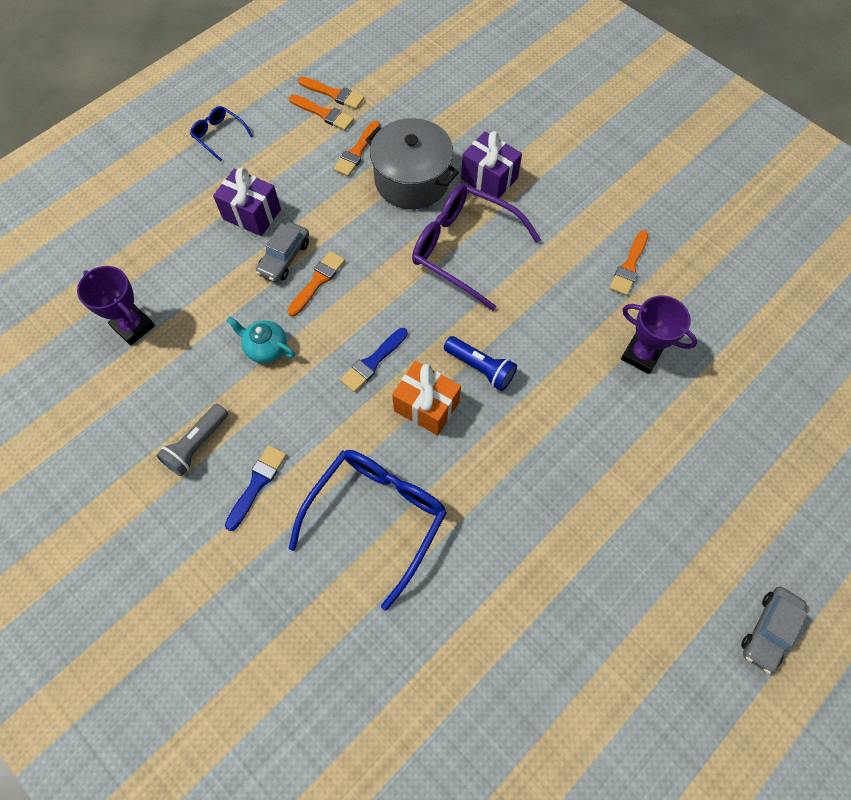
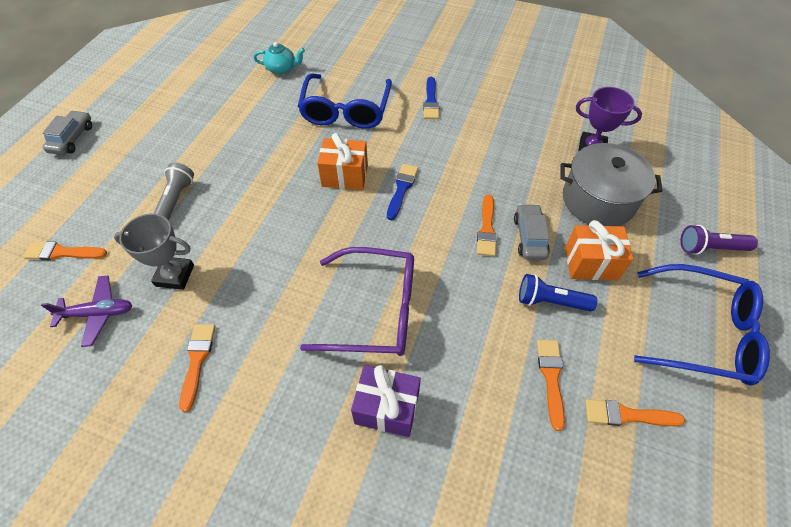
camera: 155 degrees right, 10 degrees down
grey flashlight [156,404,228,476] -> grey flashlight moved to [153,162,194,221]
blue glasses [190,106,253,162] -> blue glasses [634,264,770,385], size x2.06
purple gift [213,167,281,236] -> orange gift [565,220,633,280]
turquoise teapot [226,316,295,363] -> turquoise teapot moved to [253,42,305,74]
orange brush [298,77,364,109] -> orange brush moved to [23,242,107,260]
grey pot [366,118,459,209] -> grey pot moved to [561,143,662,226]
blue flashlight [444,336,517,391] -> blue flashlight moved to [519,274,597,312]
purple trophy [621,296,698,374] -> grey trophy [114,214,194,290]
none -> purple plane [41,276,132,347]
none -> purple flashlight [680,225,758,255]

